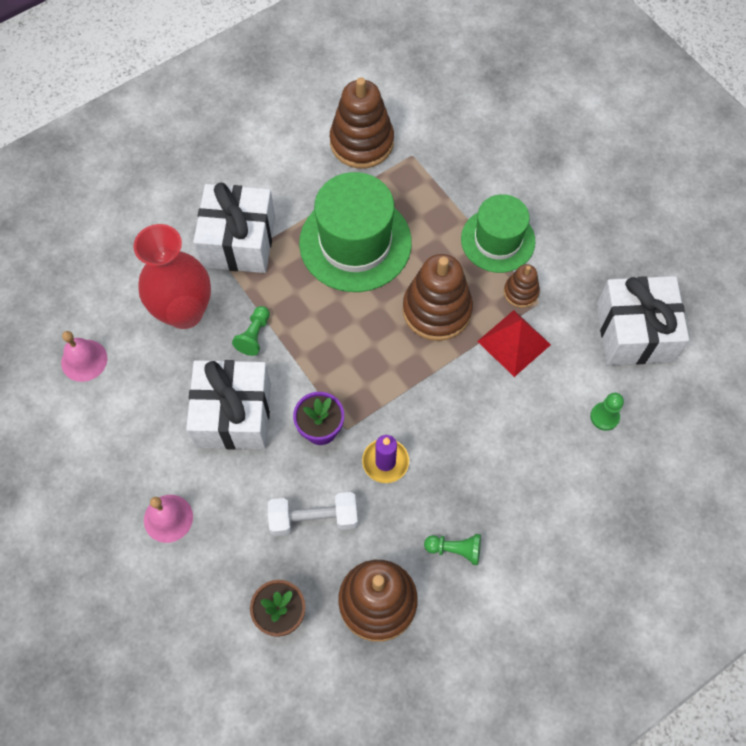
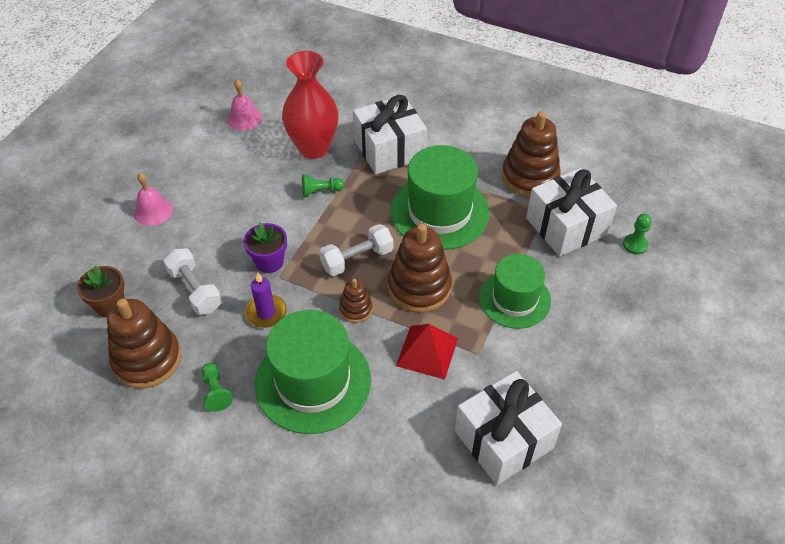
camera: 60 degrees right, 15 degrees down
white gift [186,360,271,450] -> white gift moved to [526,168,617,256]
brown stacking toy [504,264,540,308] -> brown stacking toy moved to [339,279,372,323]
green pawn [590,392,624,431] -> green pawn moved to [623,213,652,255]
none -> green hat [255,310,371,434]
none -> white dumbbell [319,224,393,276]

